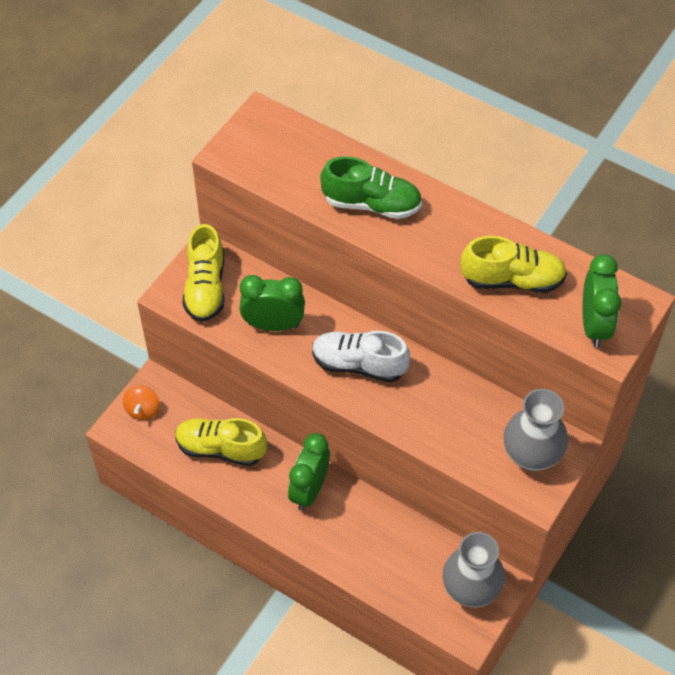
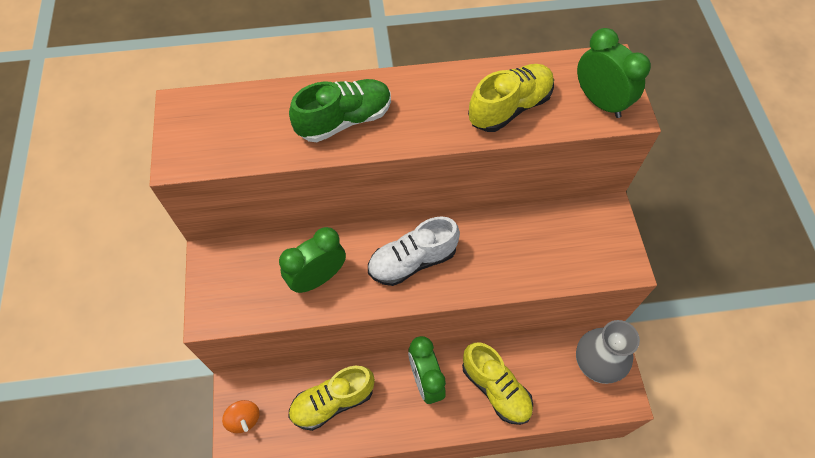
camera: 40 degrees left, 5 degrees up
yellow shoe [182,224,225,322] -> yellow shoe moved to [462,343,533,425]
grey vase [504,389,568,471] -> none

